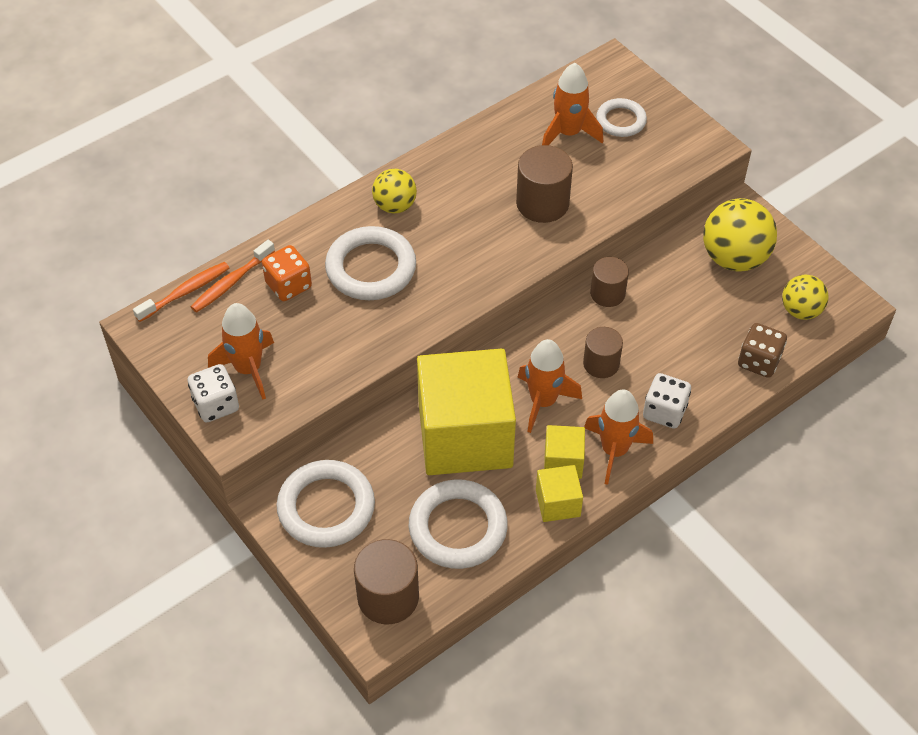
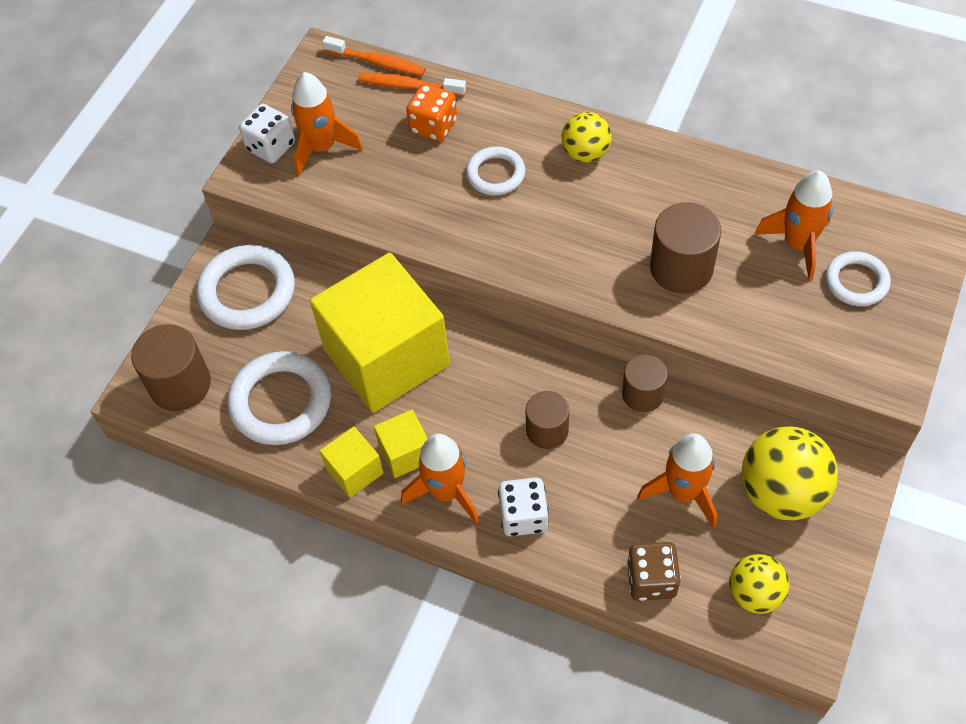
camera: 65 degrees right, 5 degrees up
white ring [325,226,416,300] -> white ring [466,146,525,196], size x0.60
orange rocket [518,339,582,433] -> orange rocket moved to [637,433,717,528]

